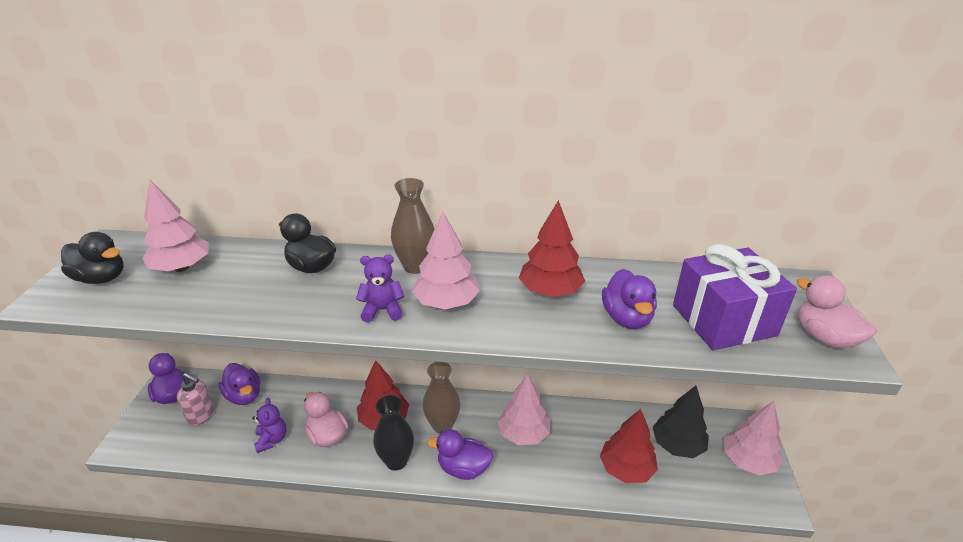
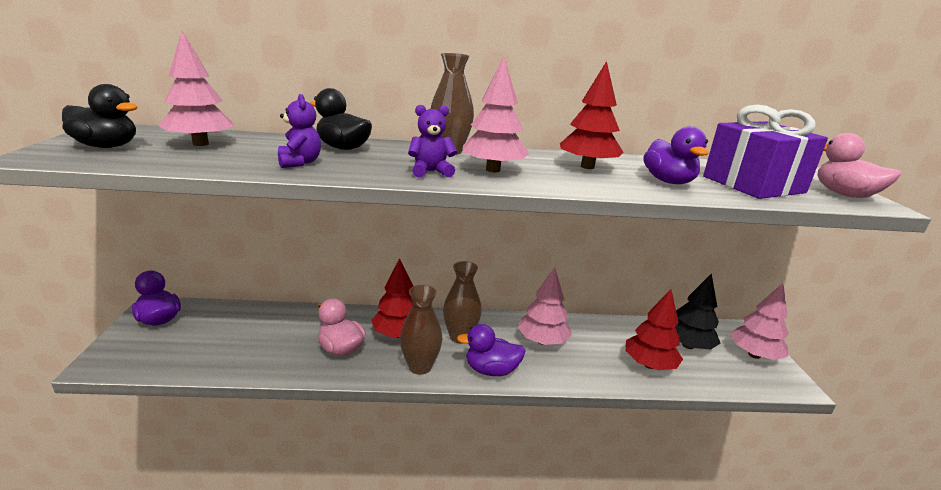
camera: 10 degrees left, 10 degrees down
pink soap dispenser [177,373,214,425] -> none
purple duck [219,363,260,405] -> none
purple teddy bear [252,398,286,453] -> purple teddy bear moved to [278,94,321,168]
black vase [373,395,414,471] -> brown vase [400,285,442,375]

